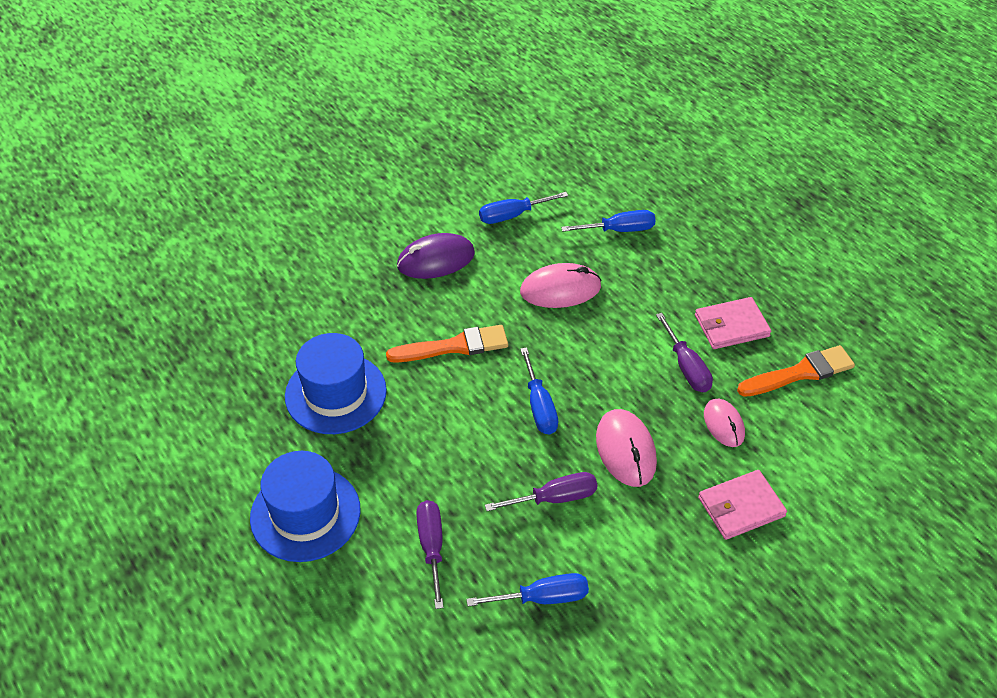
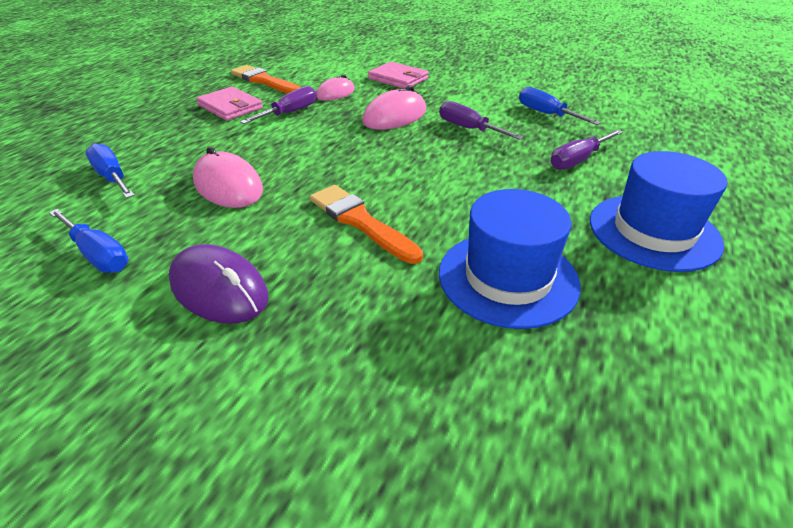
camera: 120 degrees left, 10 degrees down
blue screwdriver [520,347,558,434] -> none

